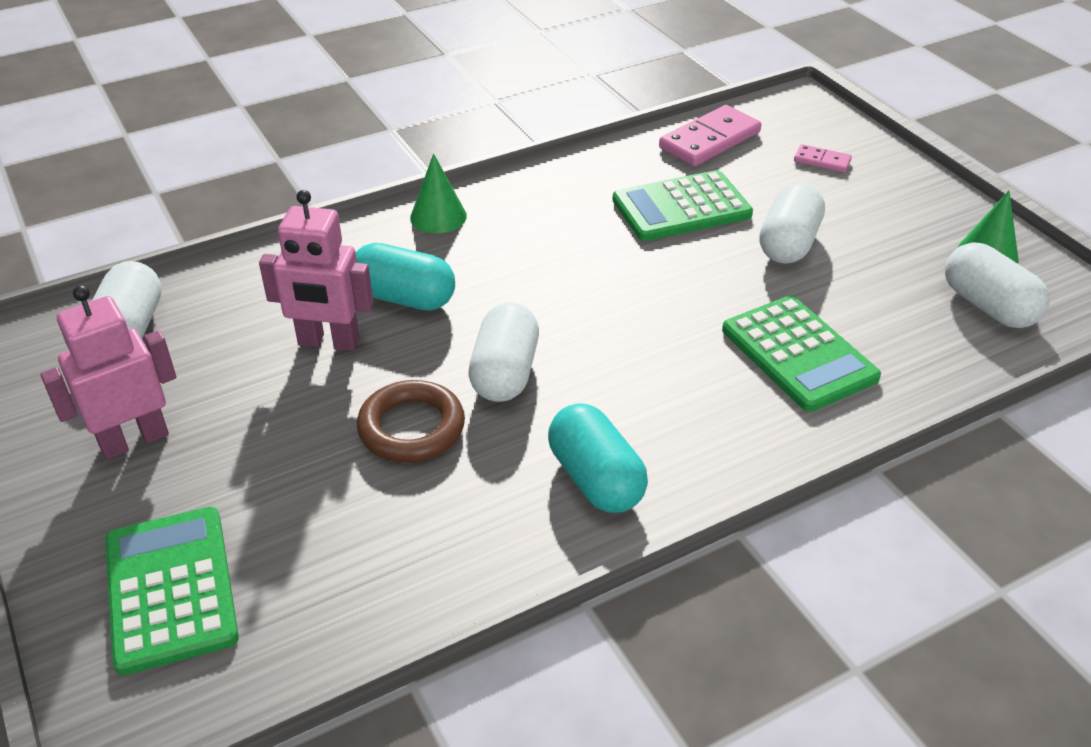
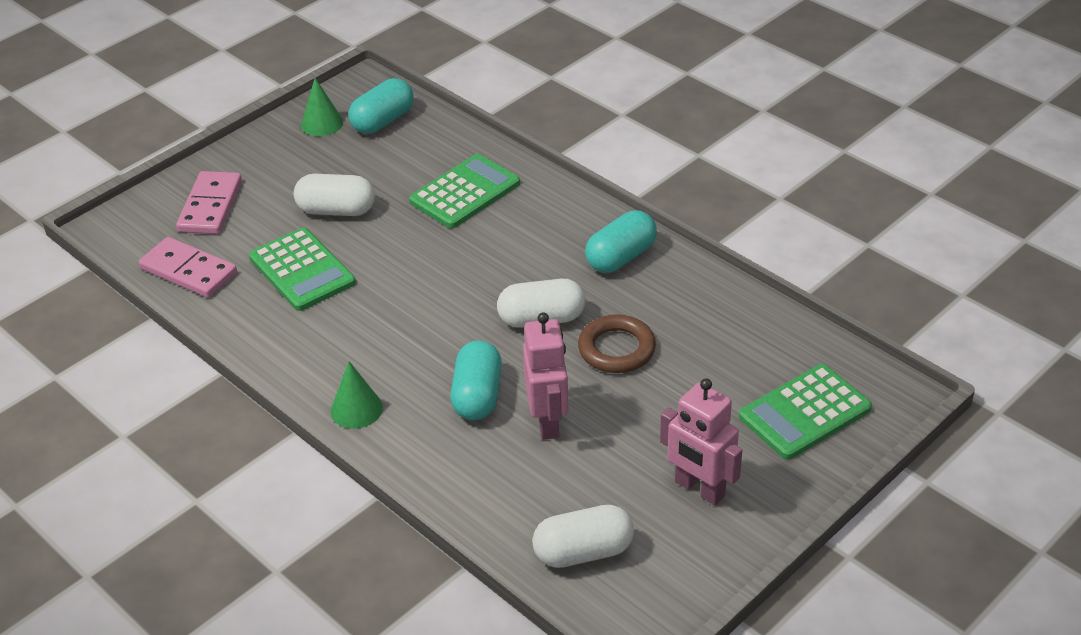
camera: 105 degrees left, 0 degrees up
pink domino [794,144,852,172] -> pink domino [176,171,242,234], size x1.95
white capsule [945,242,1050,328] -> turquoise capsule [349,78,413,134]

